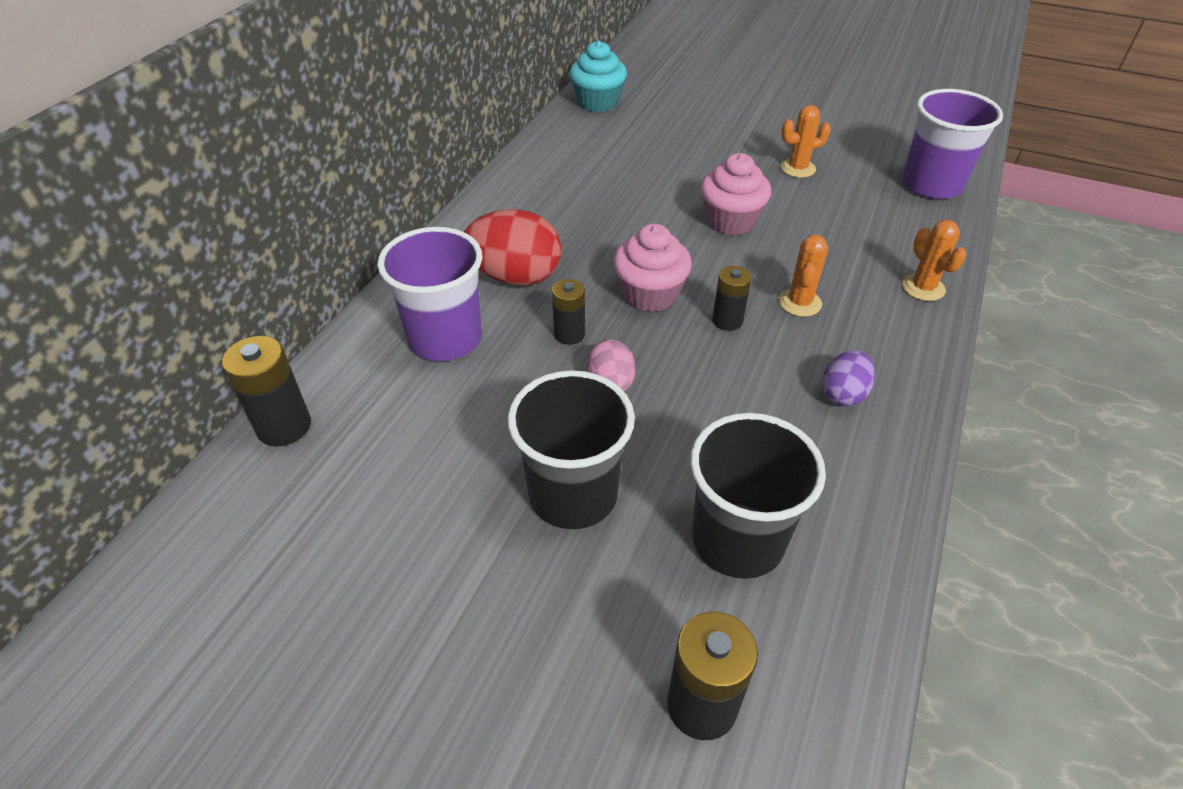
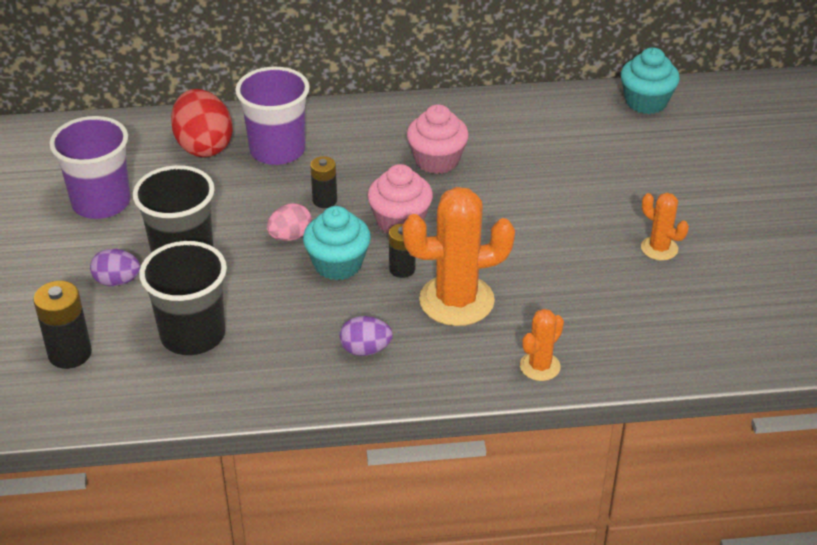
camera: 60 degrees right, 5 degrees down
black battery [222,336,311,446] -> none
red egg [464,209,561,286] -> red egg moved to [171,89,233,157]
pink cupcake [701,153,771,235] -> pink cupcake moved to [407,104,469,174]
orange cactus [779,235,828,317] -> orange cactus [402,187,515,326], size x1.94
purple cup [902,89,1003,199] -> purple cup moved to [49,116,131,219]
none -> purple egg [90,249,141,286]
none -> turquoise cupcake [303,206,371,280]

